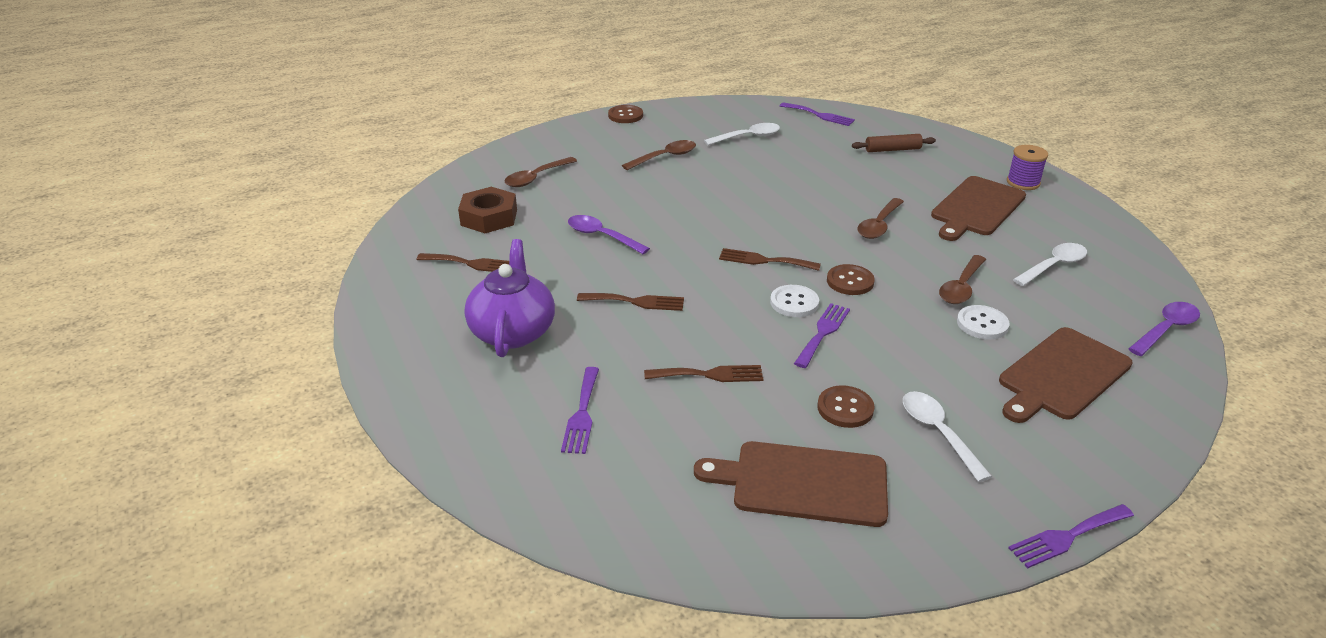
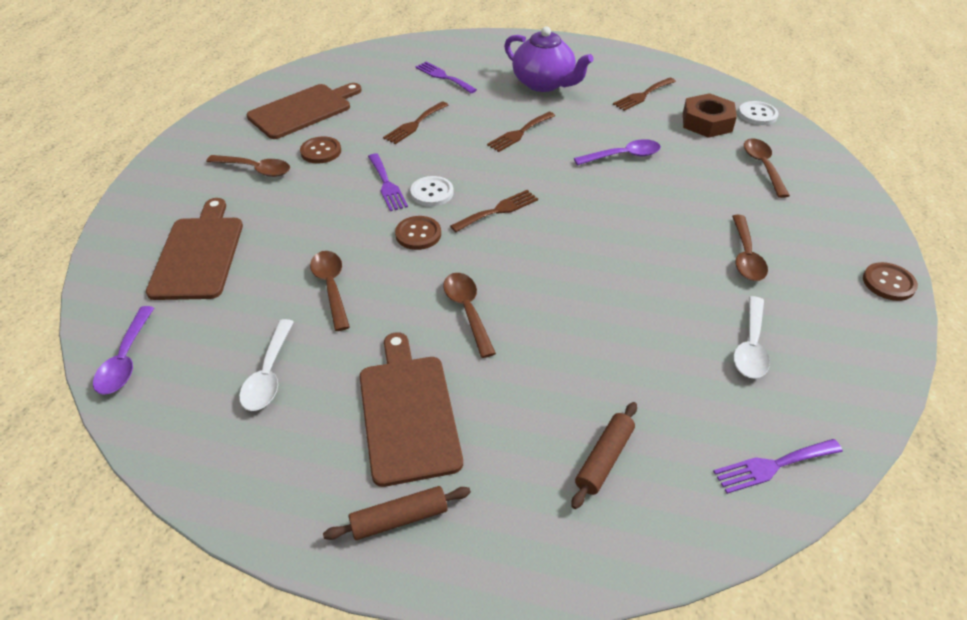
camera: 130 degrees right, 10 degrees up
white spoon [903,391,992,482] -> brown spoon [206,155,290,177]
white button [957,305,1010,339] -> white button moved to [738,101,778,125]
purple spool [1007,145,1048,190] -> brown rolling pin [323,486,471,540]
purple fork [1008,504,1134,568] -> none

